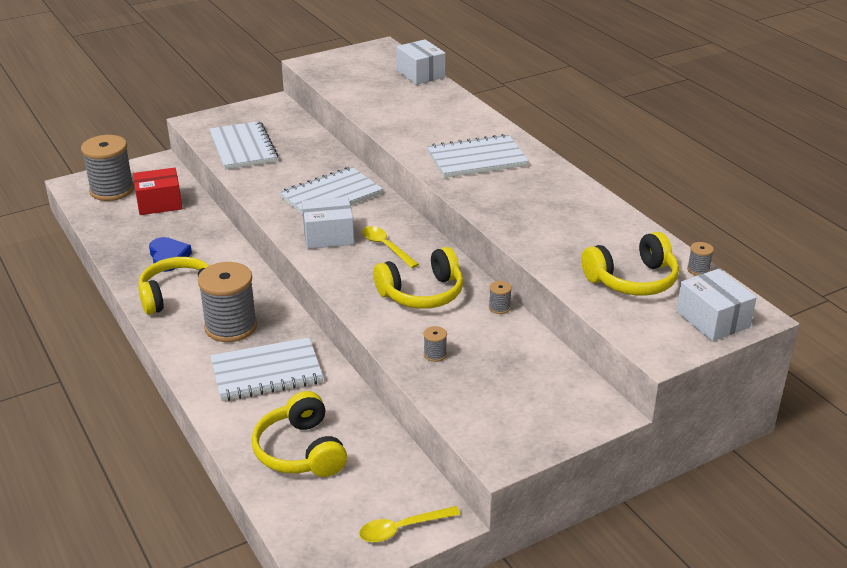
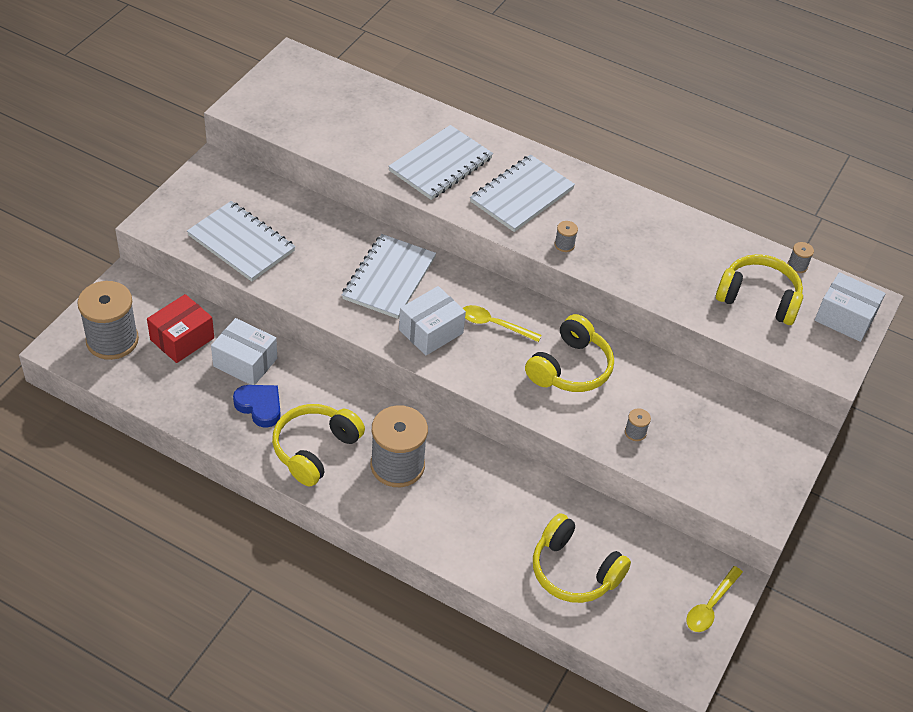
camera: 35 degrees left, 15 degrees up
white notebook [211,337,323,401] -> white notebook moved to [388,125,493,200]
white box [396,39,446,85] -> white box moved to [211,318,277,385]
grey spool [489,281,512,314] -> grey spool moved to [555,221,578,252]
yellow headphones [581,232,679,296] -> yellow headphones turned 105 degrees counterclockwise [716,254,803,325]

